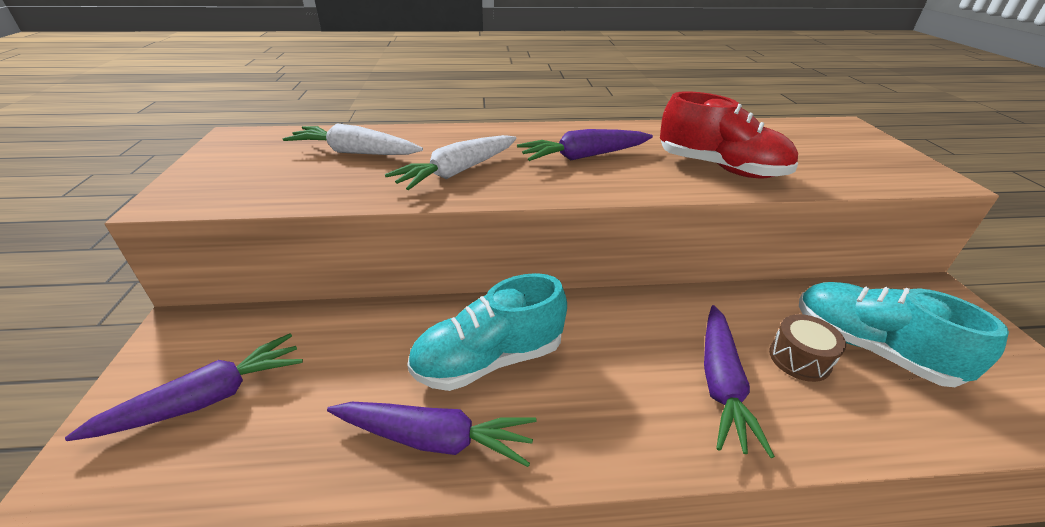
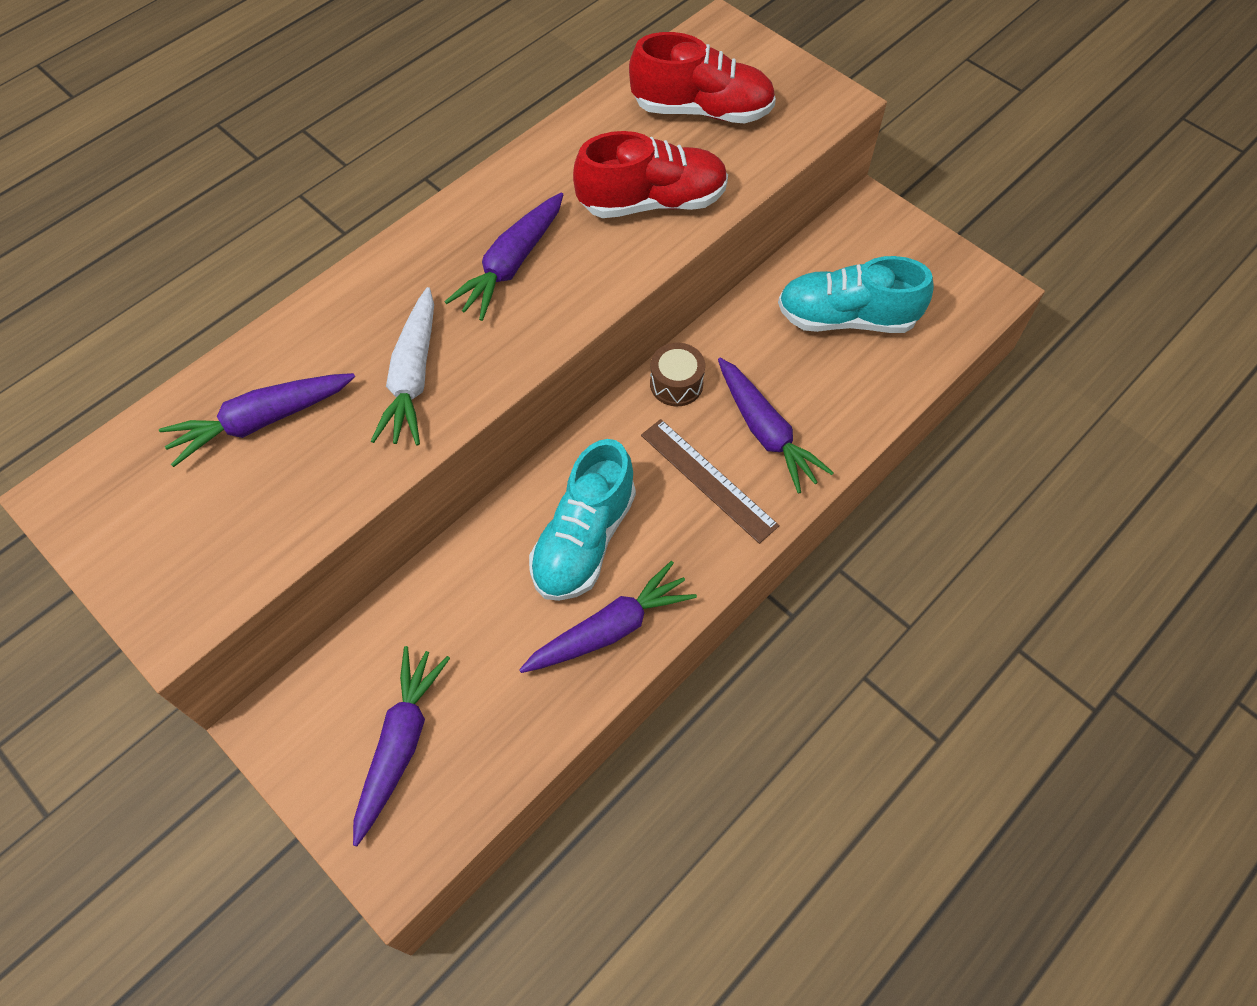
camera: 40 degrees left, 25 degrees up
white carrot [283,123,423,155] -> purple carrot [159,373,355,467]
brown drum [769,314,846,382] -> brown drum moved to [650,343,705,406]
none -> red shoe [629,32,776,124]
none -> brown ruler [641,419,780,544]

